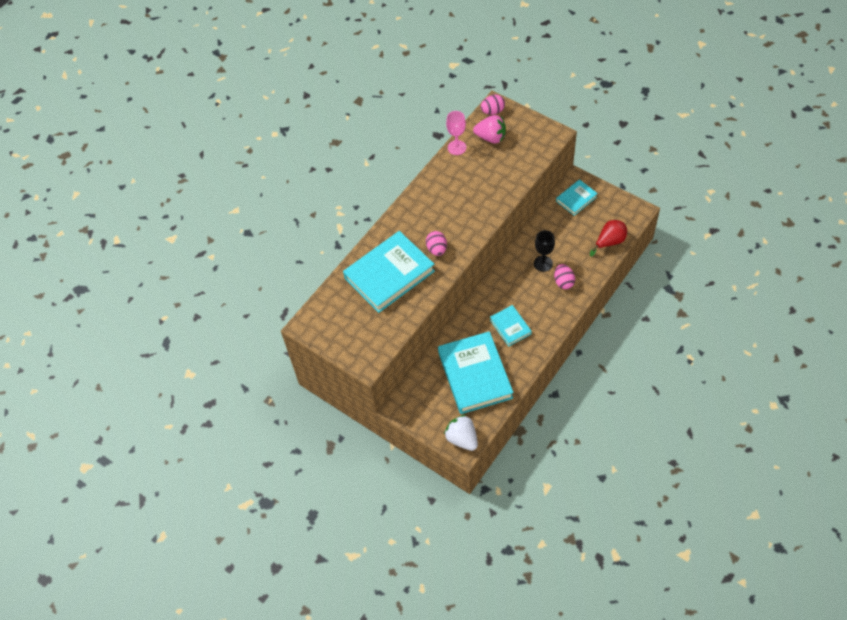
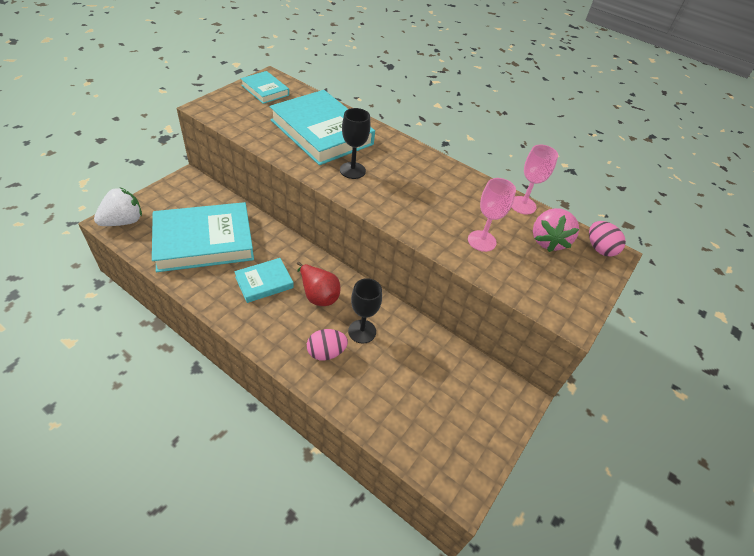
camera: 80 degrees right, 10 degrees down
pink egg [426,231,447,256] -> black goblet [340,108,370,179]
turquoise book [556,179,598,216] -> turquoise book moved to [241,71,289,104]
red pear [590,220,627,256] -> red pear moved to [297,262,341,306]
none -> pink goblet [468,178,516,252]

